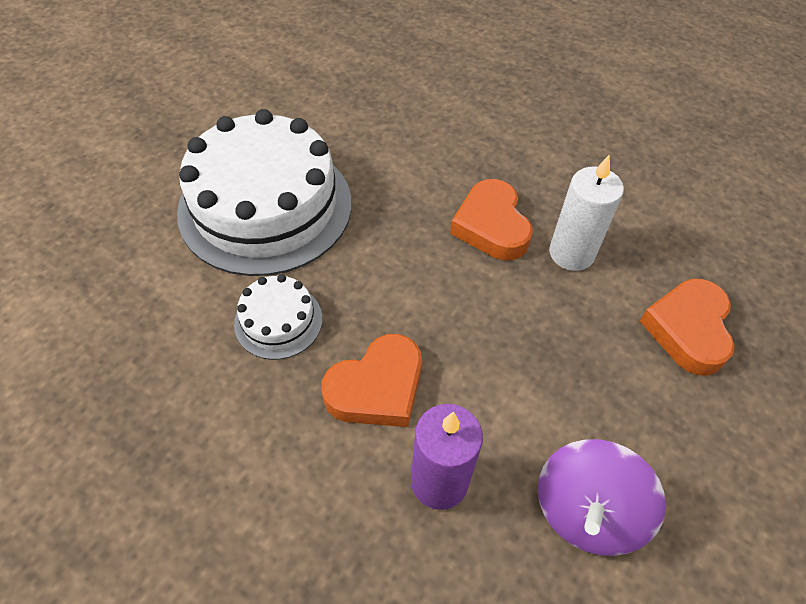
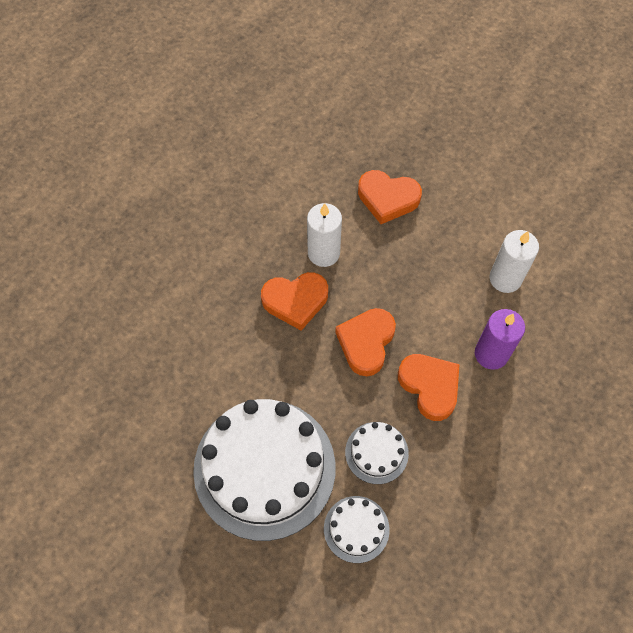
camera: 85 degrees left, 10 degrees up
purple spinning top [538,439,666,556] -> white candle [489,230,539,293]
none -> white cake [324,496,390,563]
none -> orange heart [335,308,396,376]

